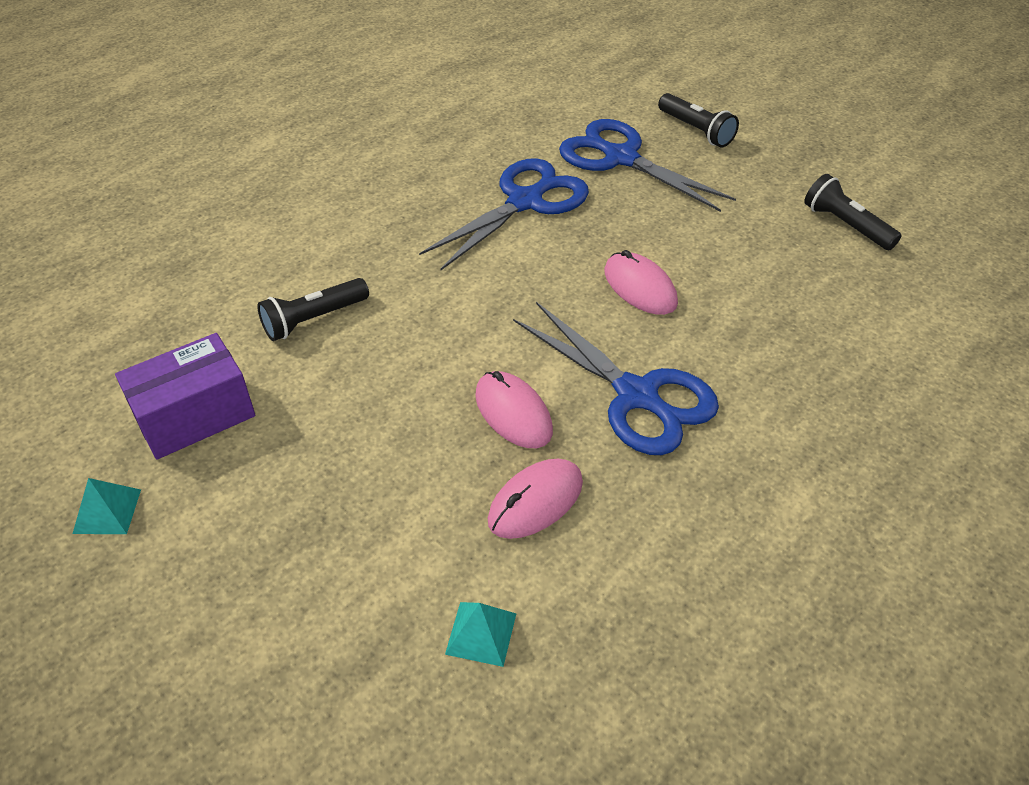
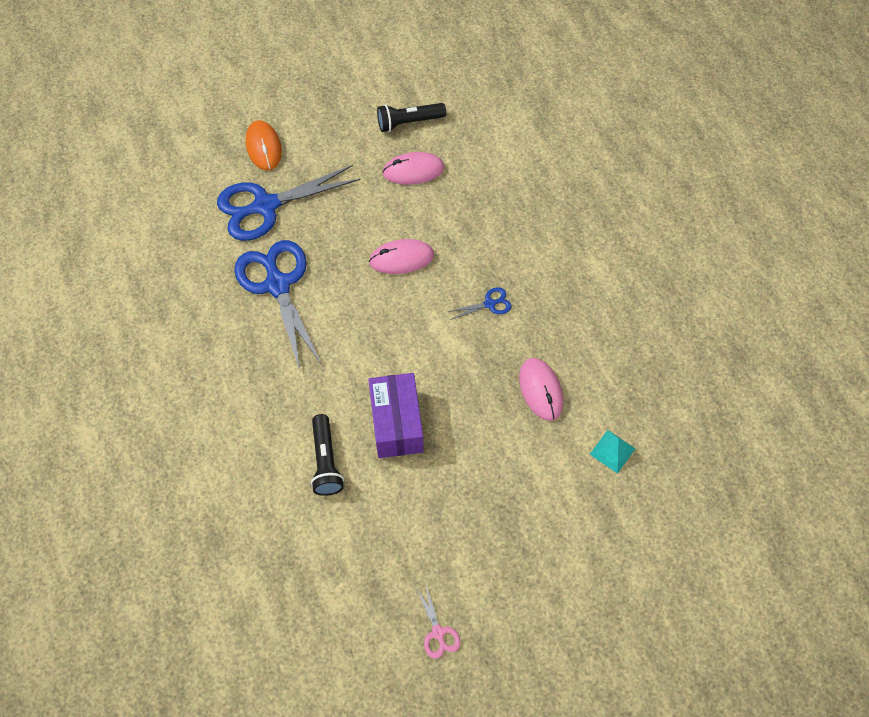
camera: 65 degrees left, 15 degrees up
turquoise pyramid [72,478,141,534] -> pink scissors [416,585,460,659]
purple box [115,333,255,460] -> purple box moved to [368,373,424,458]
pink mouse [475,371,553,448] -> pink mouse moved to [382,152,445,185]
blue scissors [513,302,719,455] -> blue scissors [447,287,512,320], size x0.42
black flashlight [658,93,739,147] -> orange mouse [246,120,282,170]

